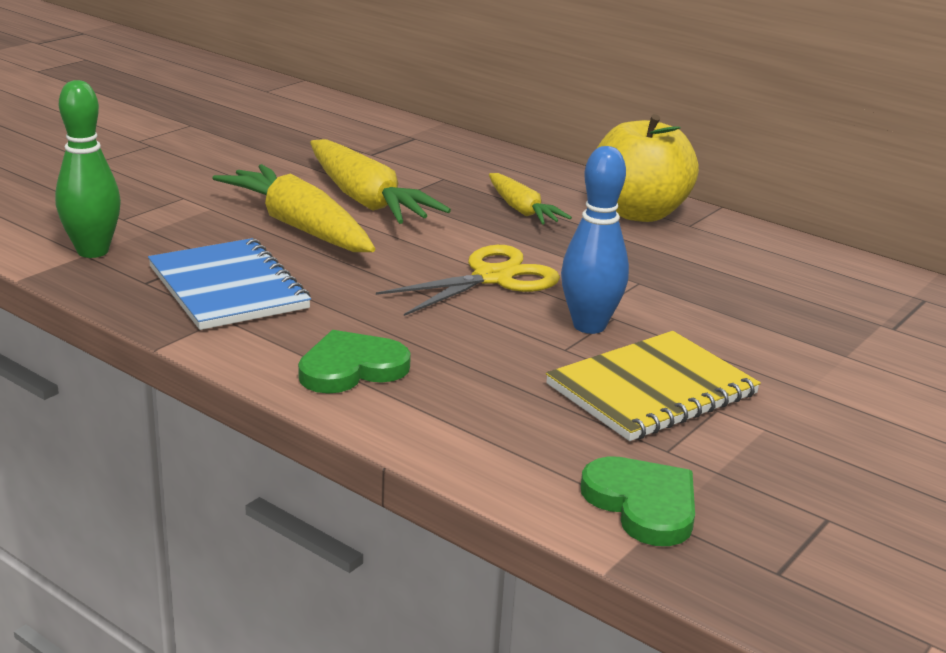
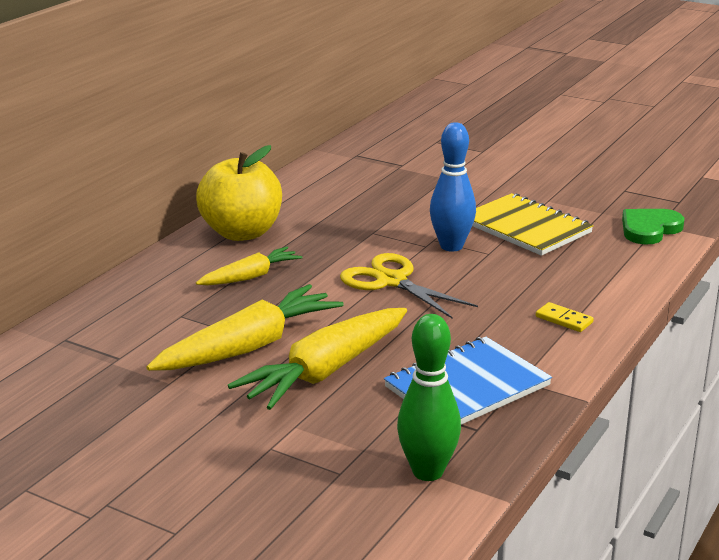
camera: 95 degrees left, 0 degrees up
green heart [298,330,411,394] -> yellow domino [536,302,594,332]

